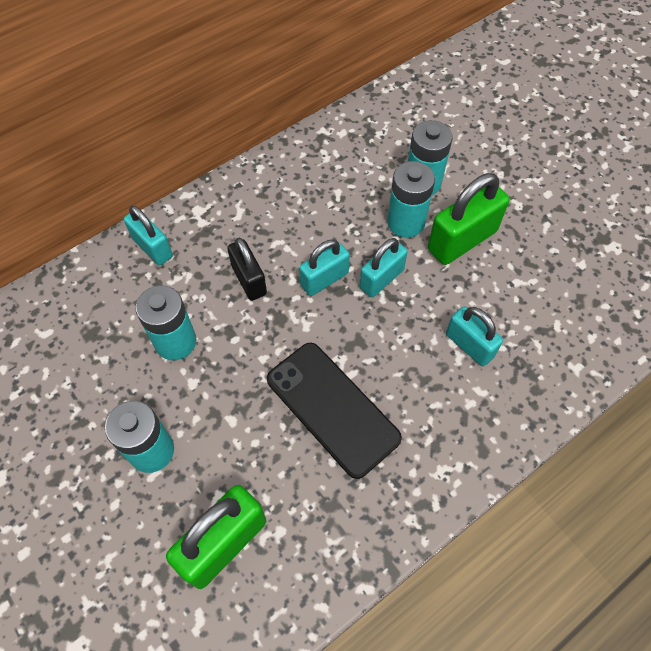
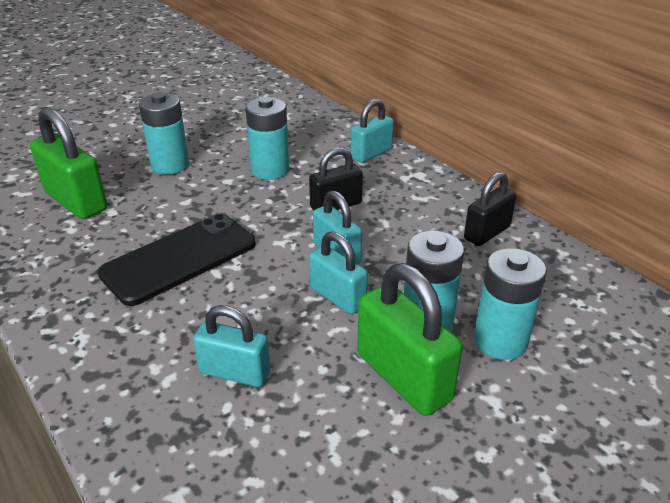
camera: 90 degrees right, 25 degrees down
turquoise padlock [446,306,503,366] -> turquoise padlock turned 60 degrees clockwise [193,305,270,387]
none -> black padlock [464,172,516,246]

